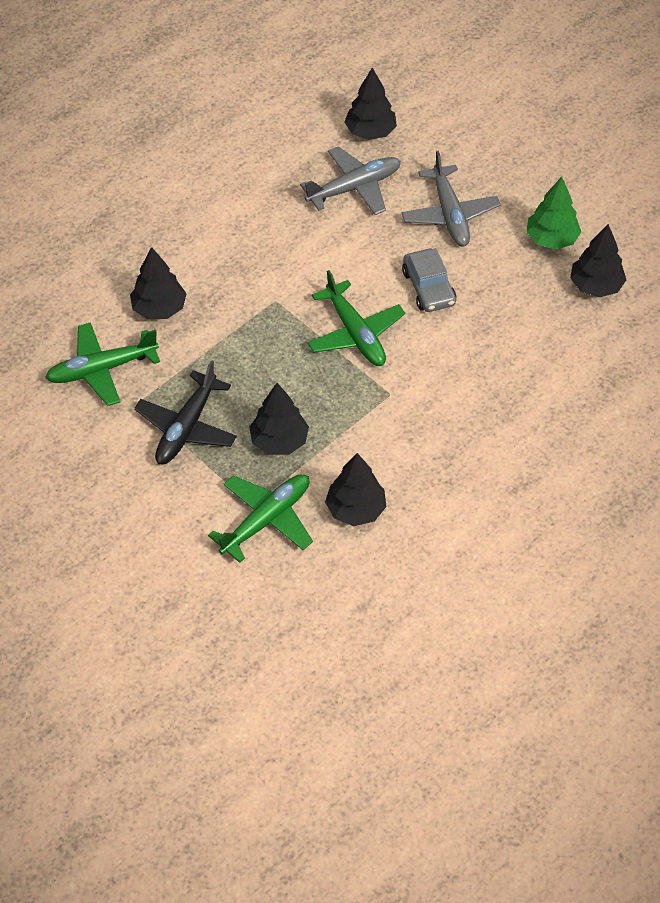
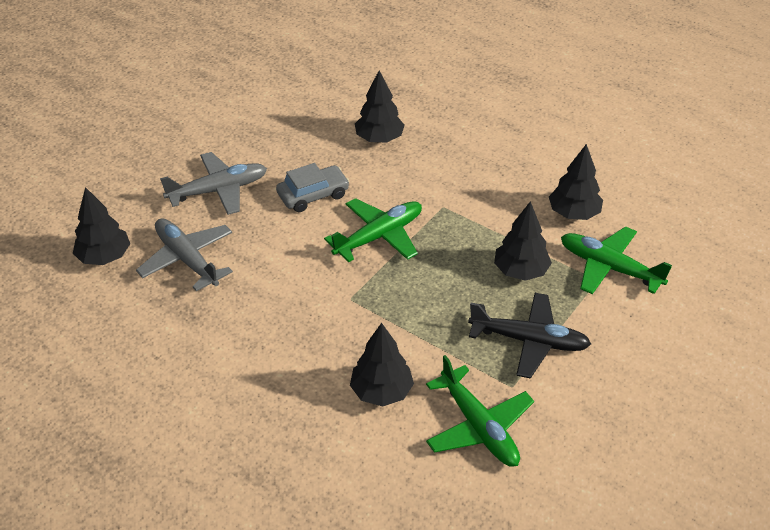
camera: 100 degrees left, 10 degrees down
green tree [526,177,581,250] -> none
black tree [570,224,626,297] -> black tree moved to [355,71,405,143]

